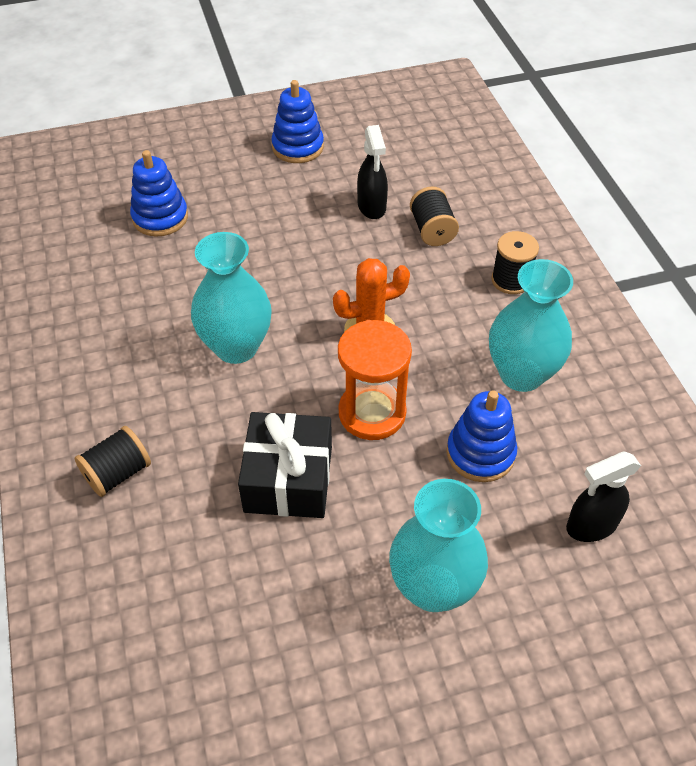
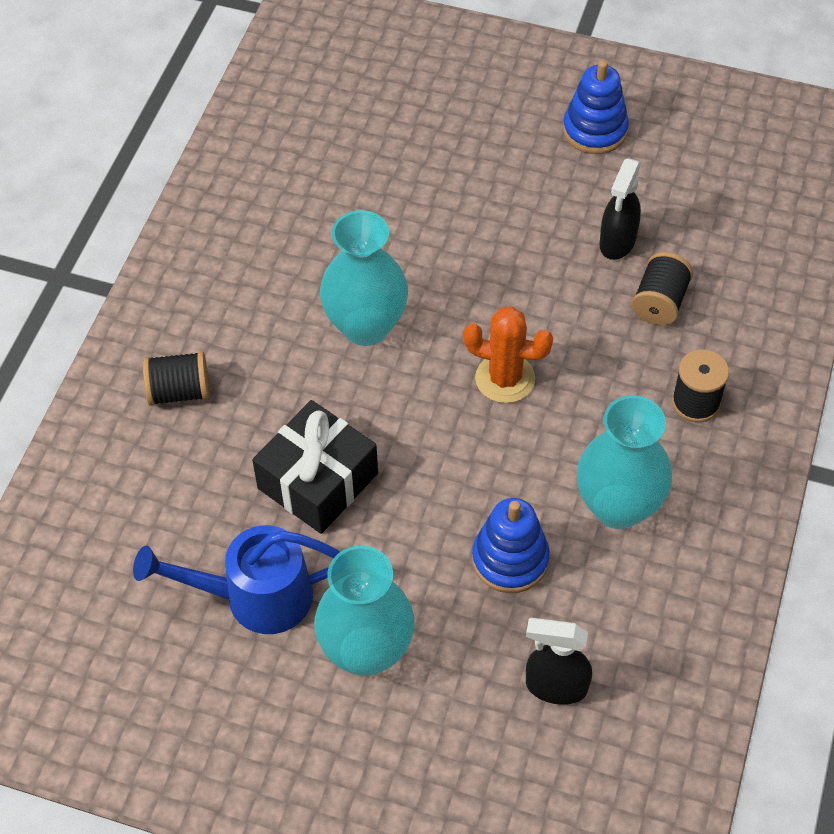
camera: 35 degrees right, 5 degrees up
blue stacking toy [130,150,188,236] -> none
orange hourglass [338,320,412,440] -> none
none -> blue watering can [133,525,340,634]

